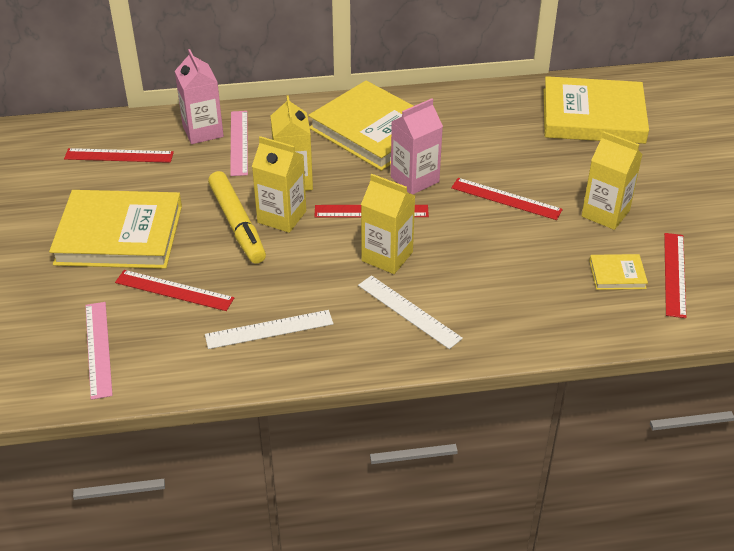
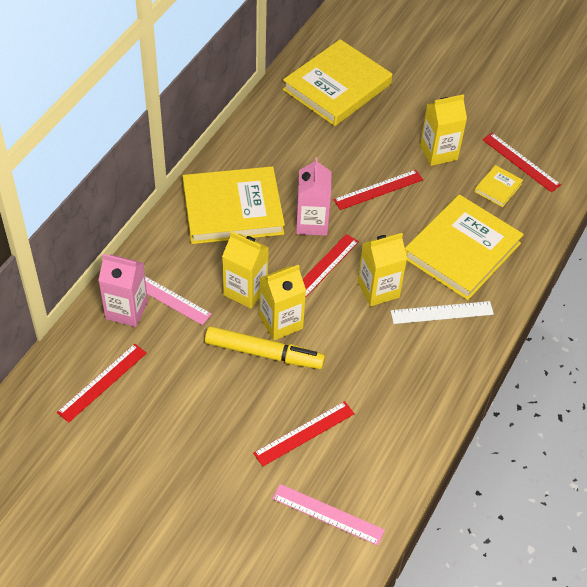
camera: 55 degrees left, 10 degrees up
yellow book [49,190,182,269] -> yellow book moved to [405,194,524,300]
white ruler [205,310,334,349] -> none

